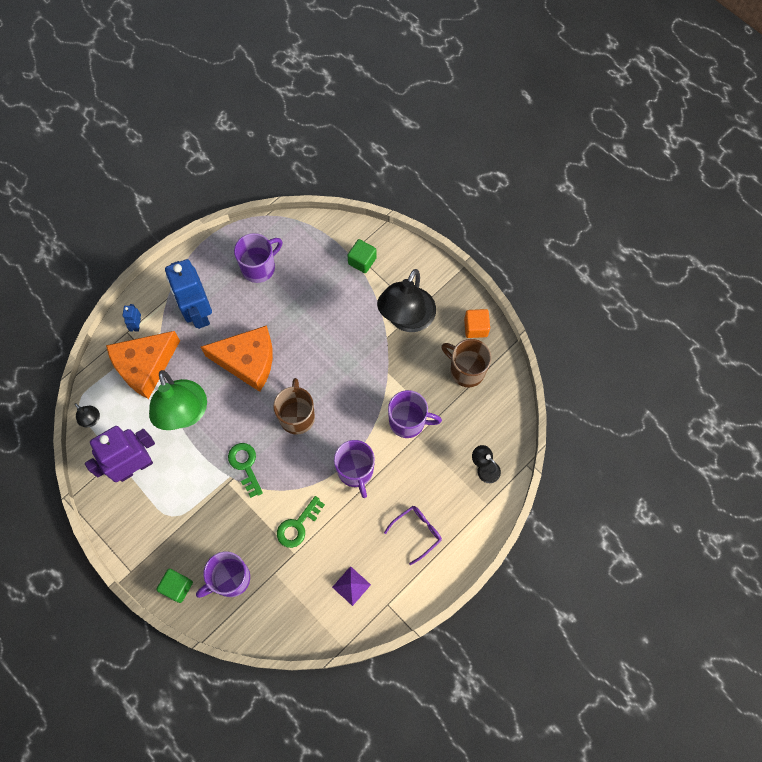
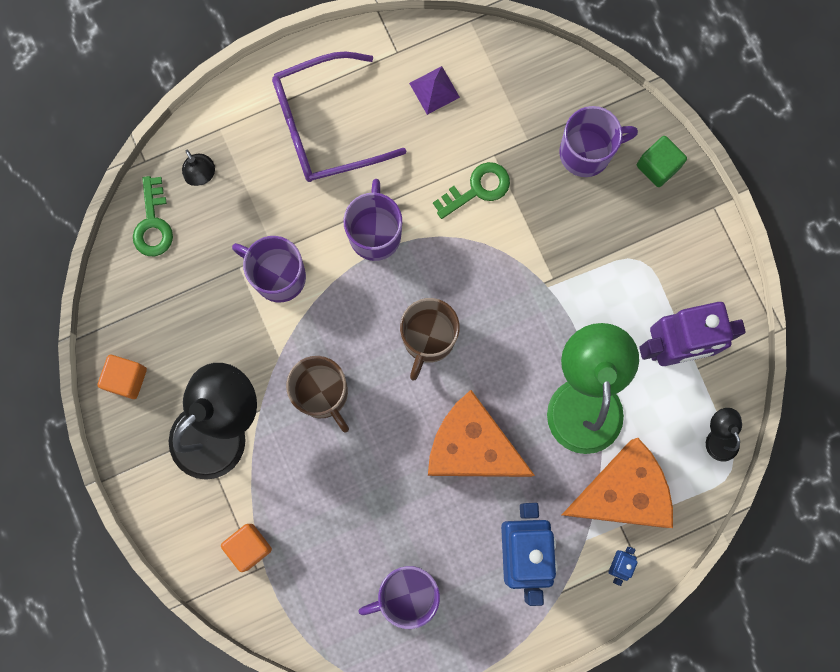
camera: 160 degrees left, 10 degrees up
green key [228,443,263,498] -> green key moved to [133,176,173,256]
green cube [347,239,377,273] -> orange cube [221,524,272,572]
purple glasses [384,506,442,565] -> purple glasses [272,52,406,182], size x1.86
brown mug [441,339,491,387] -> brown mug moved to [286,356,349,433]

